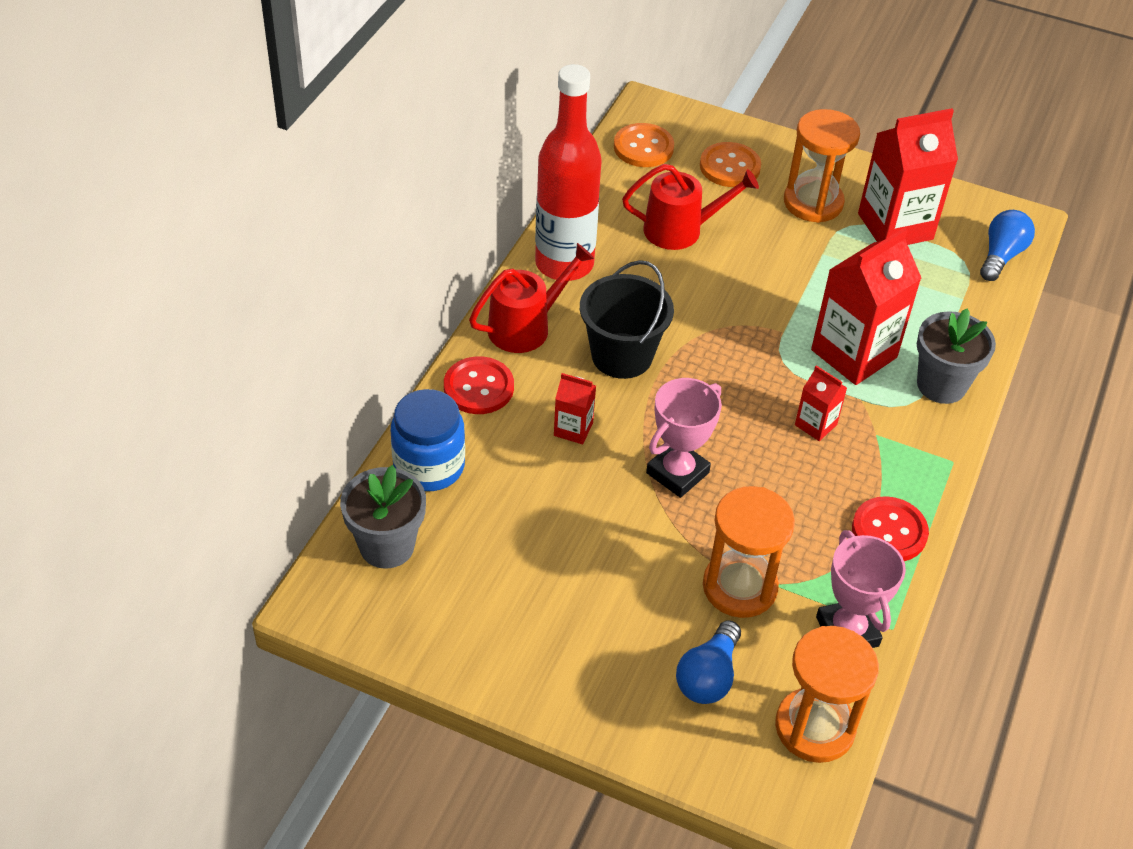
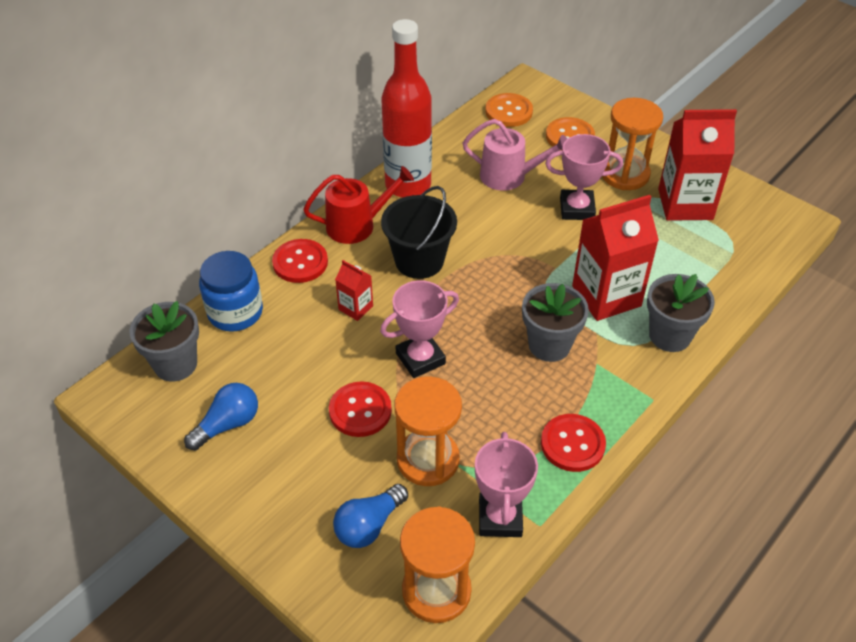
camera: 20 degrees right, 0 degrees up
red watering can [622,164,759,250] -> pink watering can [463,119,567,191]
red carton [795,366,847,441] -> grey flower pot [522,283,589,362]
blue light bulb [980,210,1035,281] -> blue light bulb moved to [184,383,258,450]
none -> red button [329,381,392,437]
none -> pink trophy [545,134,623,220]

